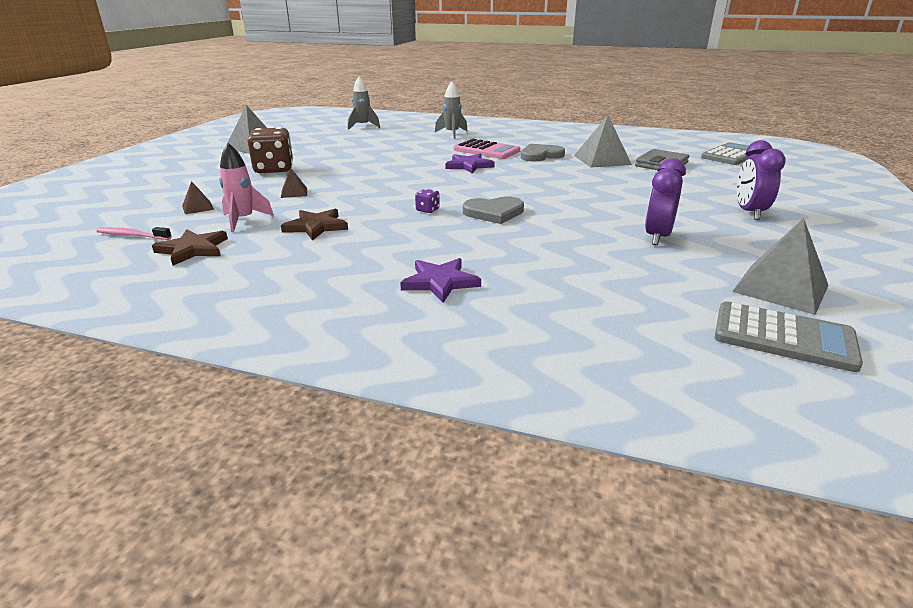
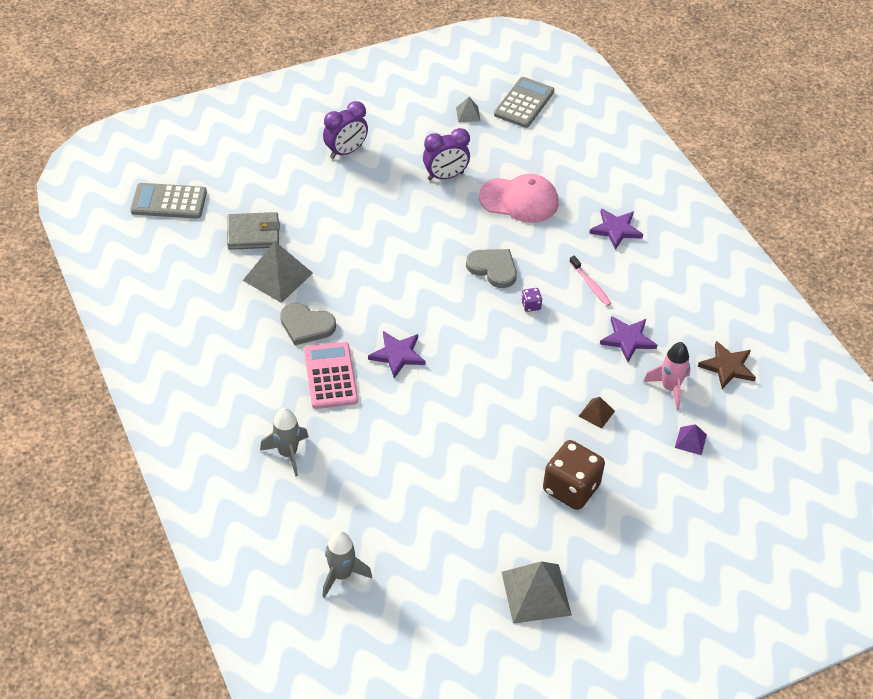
camera: 135 degrees left, 20 degrees up
pink toothbrush [96,227,172,240] -> pink toothbrush moved to [569,256,612,306]
brown pyramid [182,181,214,214] -> purple pyramid [675,424,707,455]
brown star [281,209,348,241] -> purple star [600,316,657,362]
grey calculator [715,301,863,372] -> grey calculator turned 45 degrees clockwise [494,77,554,128]
grey pyramid [732,218,829,315] -> grey pyramid [456,97,480,122], size x0.50
none -> pink cap [479,174,559,223]

